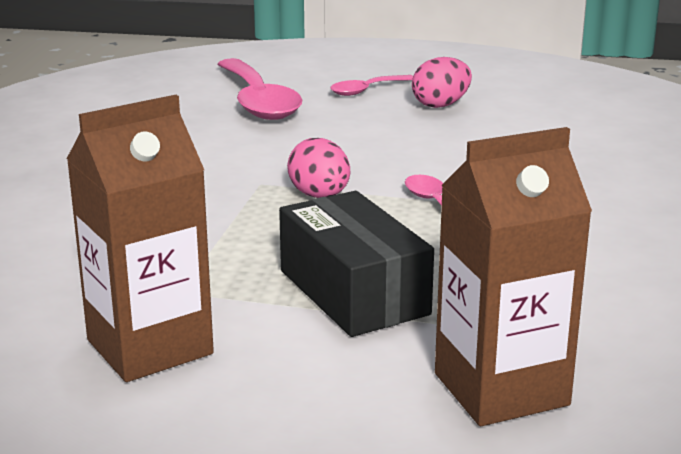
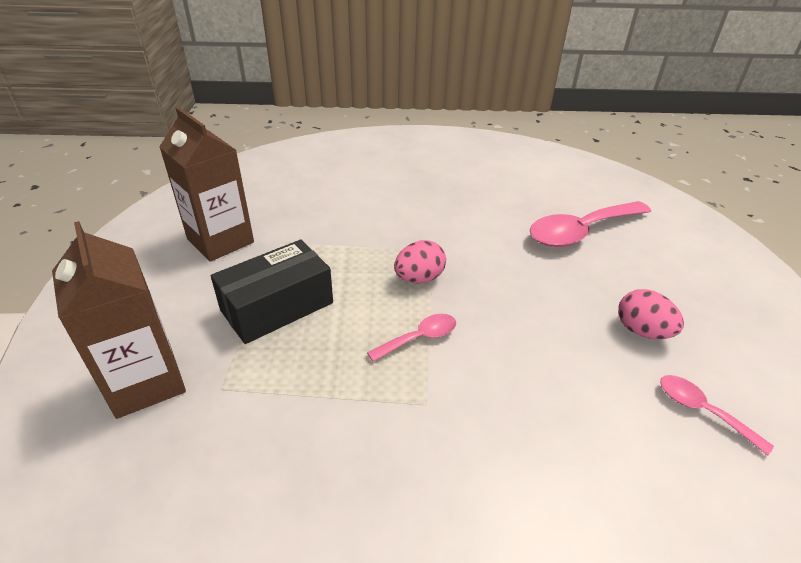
camera: 80 degrees right, 15 degrees up
pink spoon [330,75,413,96] -> pink spoon moved to [660,375,774,456]

